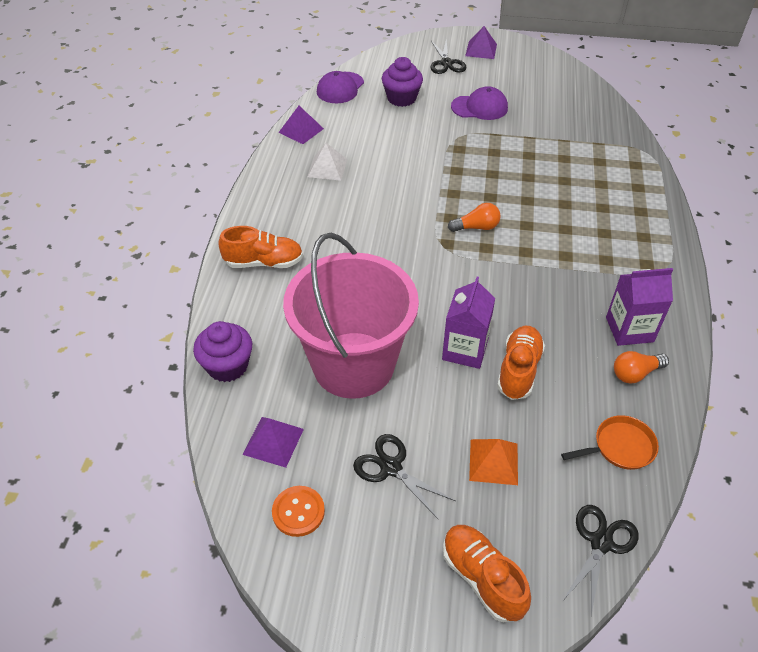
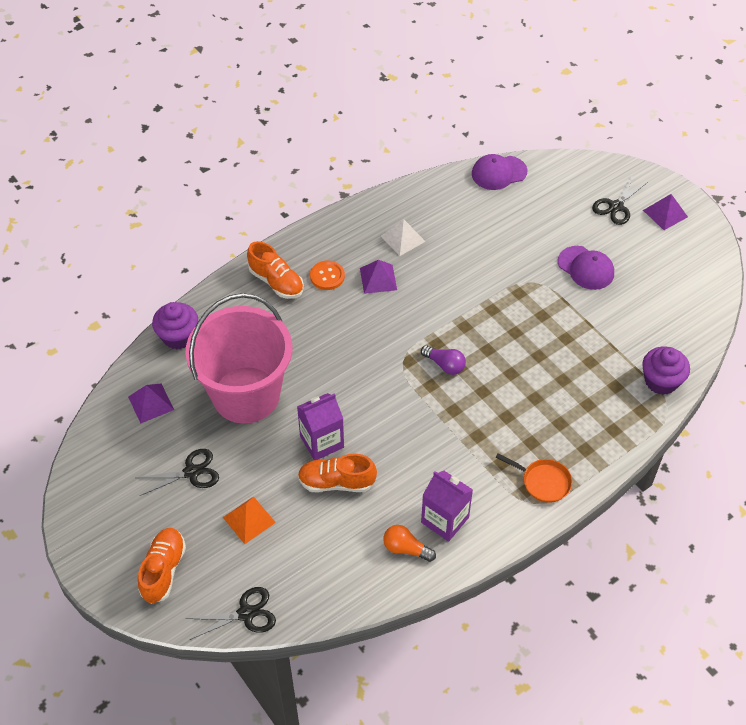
camera: 45 degrees right, 5 degrees up
orange button [272,486,325,537] -> orange button moved to [310,261,345,290]
purple pyramid [278,106,324,144] -> purple pyramid moved to [360,260,397,294]
black scissors [353,434,455,520] -> black scissors turned 75 degrees clockwise [136,449,219,496]
purple cupcake [382,57,423,107] -> purple cupcake moved to [642,347,690,395]
orange light bulb [448,203,501,232] -> purple light bulb [421,345,466,375]
orange shoe [497,326,545,400] -> orange shoe turned 150 degrees counterclockwise [298,454,377,492]
orange pan [561,415,659,470] -> orange pan moved to [495,453,572,503]

